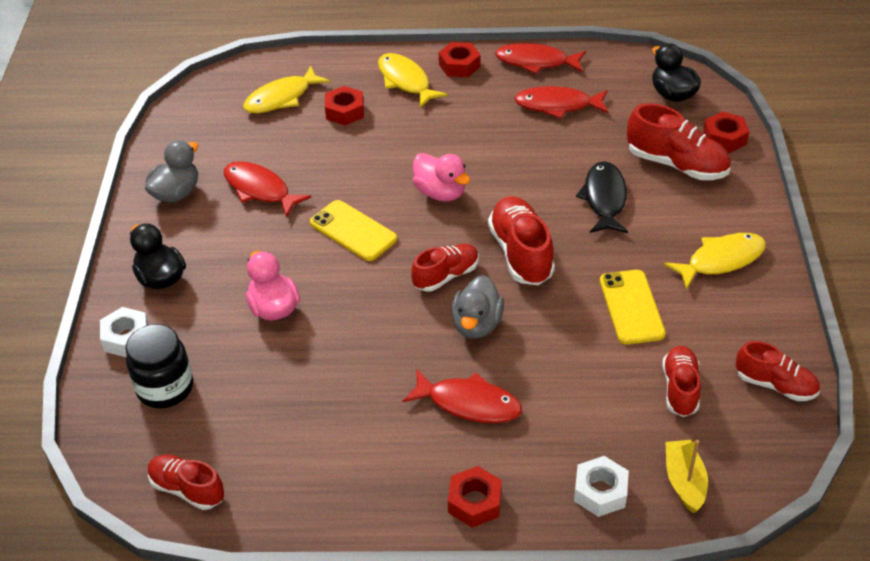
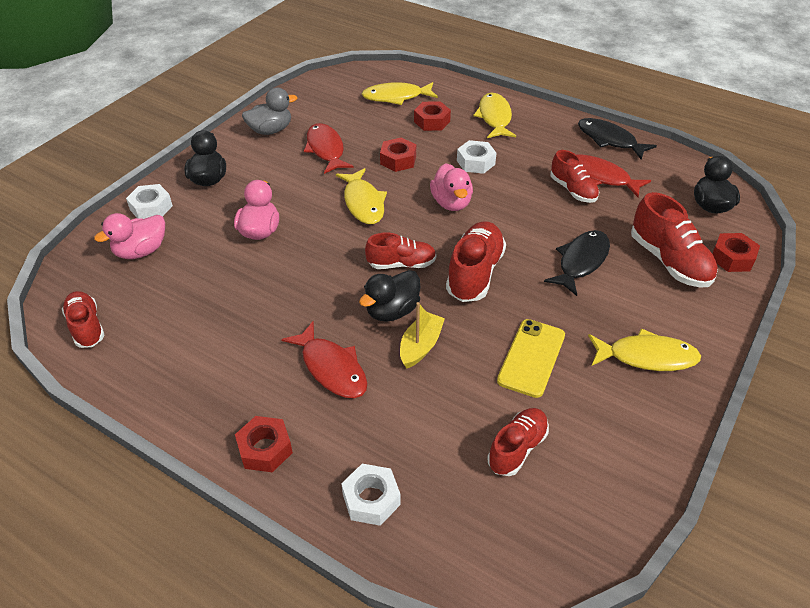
camera: 30 degrees right, 0 degrees up
black jar [125,324,193,409] -> pink duck [94,213,165,259]
yellow phone [310,200,397,261] -> yellow fish [336,168,387,224]
red nut [439,42,481,77] -> red nut moved to [380,138,416,172]
grey duck [451,275,504,339] -> black duck [359,270,420,322]
red fish [495,43,586,74] -> black fish [578,118,657,160]
yellow boat [665,440,708,513] -> yellow boat moved to [400,302,445,368]
red shoe [736,341,820,401] -> red shoe moved to [550,150,599,203]
none -> white nut [457,140,497,174]

